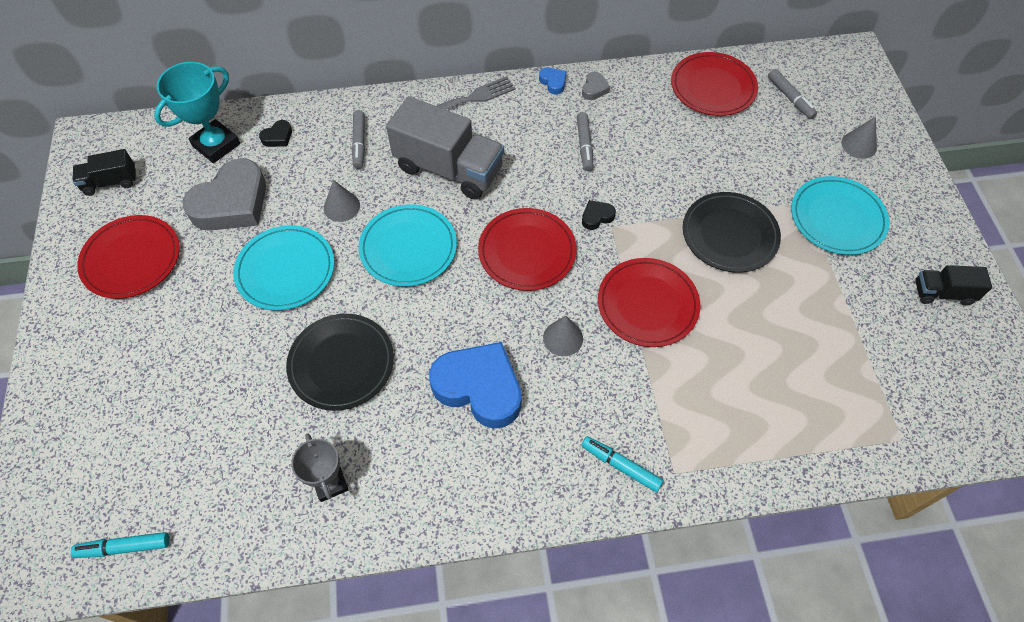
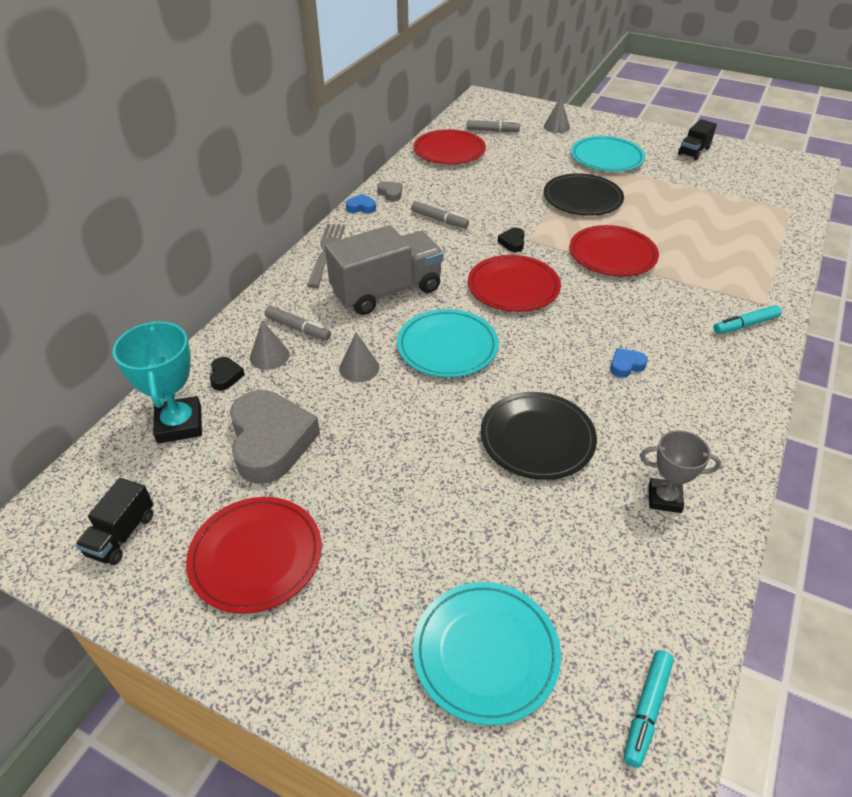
camera: 55 degrees left, 15 degrees down
turquoise plate [233,225,334,310] -> turquoise plate moved to [413,582,561,725]
blue heart [429,342,522,429] -> blue heart [610,348,648,378], size x0.42
grey cone [543,316,583,356] -> grey cone moved to [250,320,290,370]

